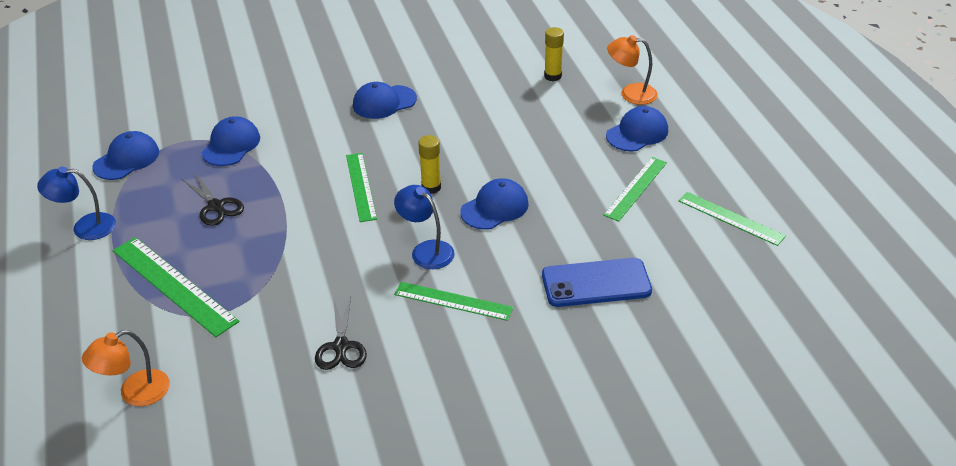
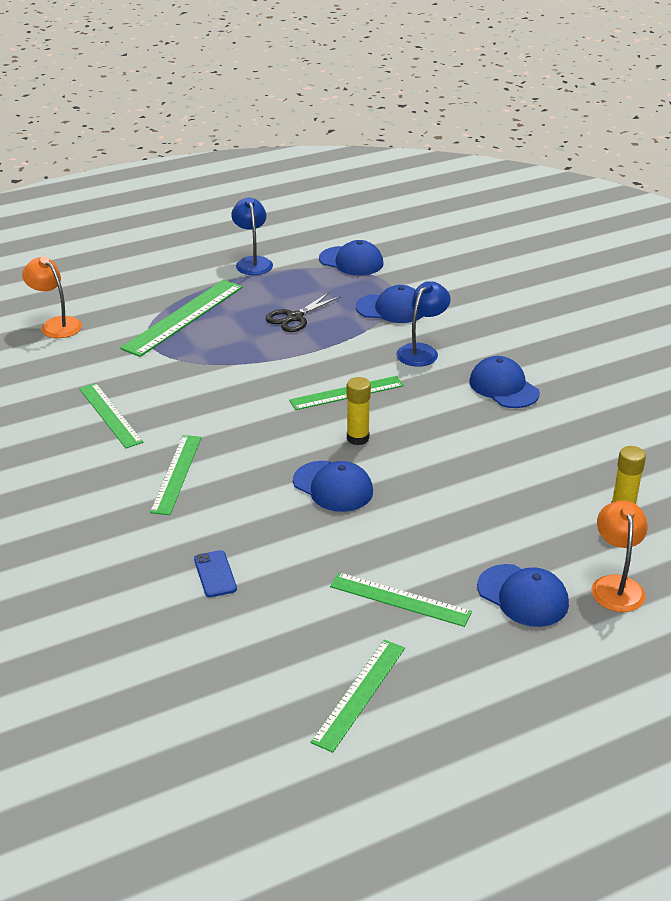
camera: 80 degrees right, 5 degrees down
black scissors [315,296,367,370] -> green ruler [79,383,144,448]
blue lamp [394,185,455,269] -> blue lamp moved to [396,281,451,367]
blue phone [542,258,652,307] -> blue phone [194,550,237,597], size x0.50

